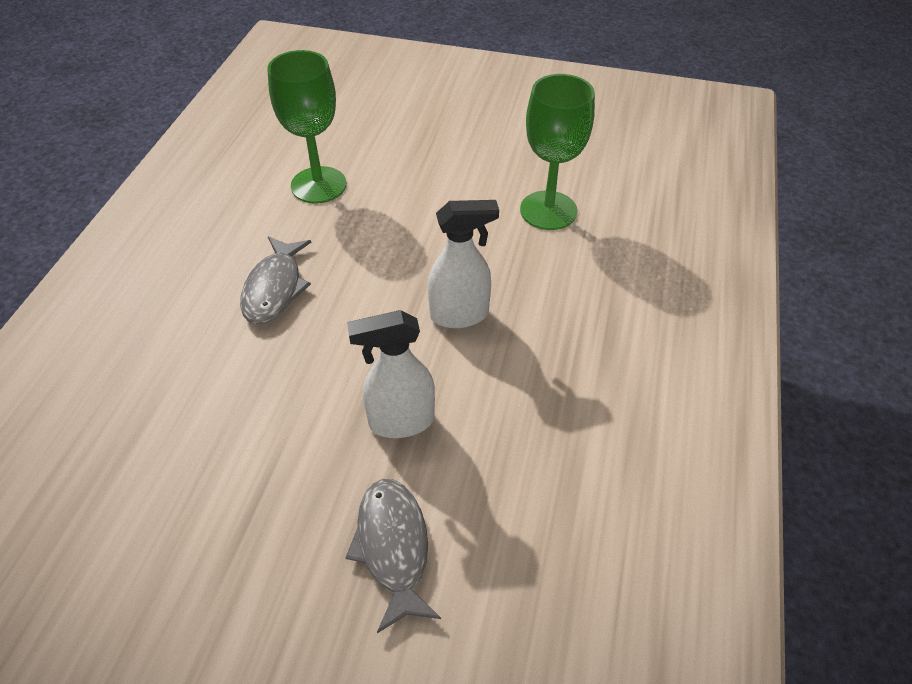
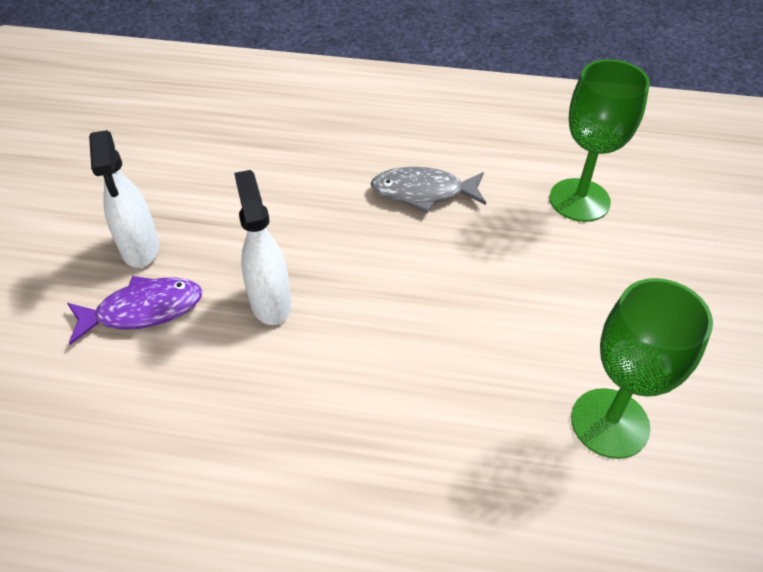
camera: 85 degrees right, 0 degrees up
grey fish [345,479,441,633] -> purple fish [67,276,203,345]
white spray bottle [428,200,499,328] -> white spray bottle moved to [89,130,159,268]

